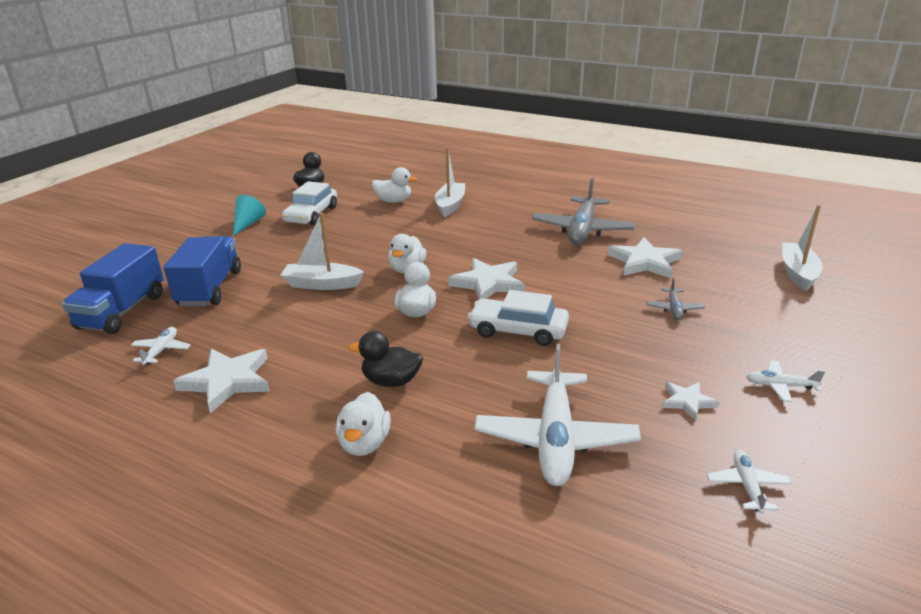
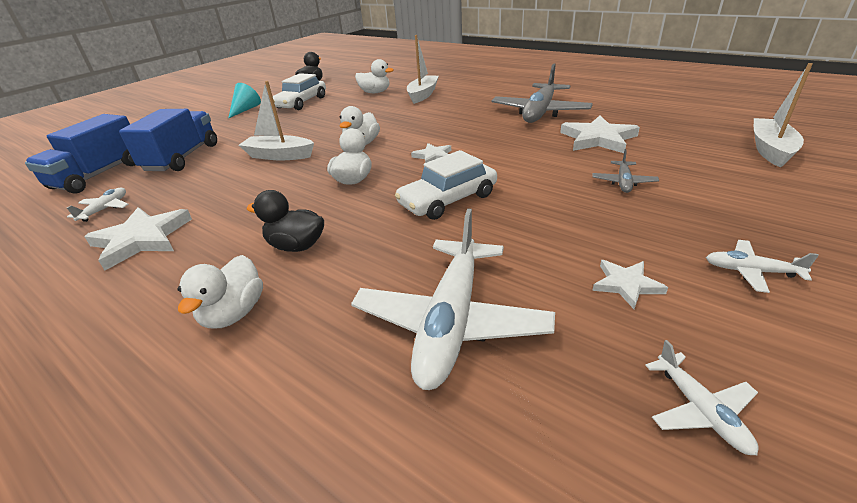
camera: 10 degrees right, 5 degrees up
white star [448,258,525,299] -> white star [411,143,451,163], size x0.55
white car [468,290,569,346] -> white car turned 60 degrees counterclockwise [395,150,497,220]
white plane [706,450,791,514] -> white plane turned 150 degrees clockwise [645,340,759,455]

